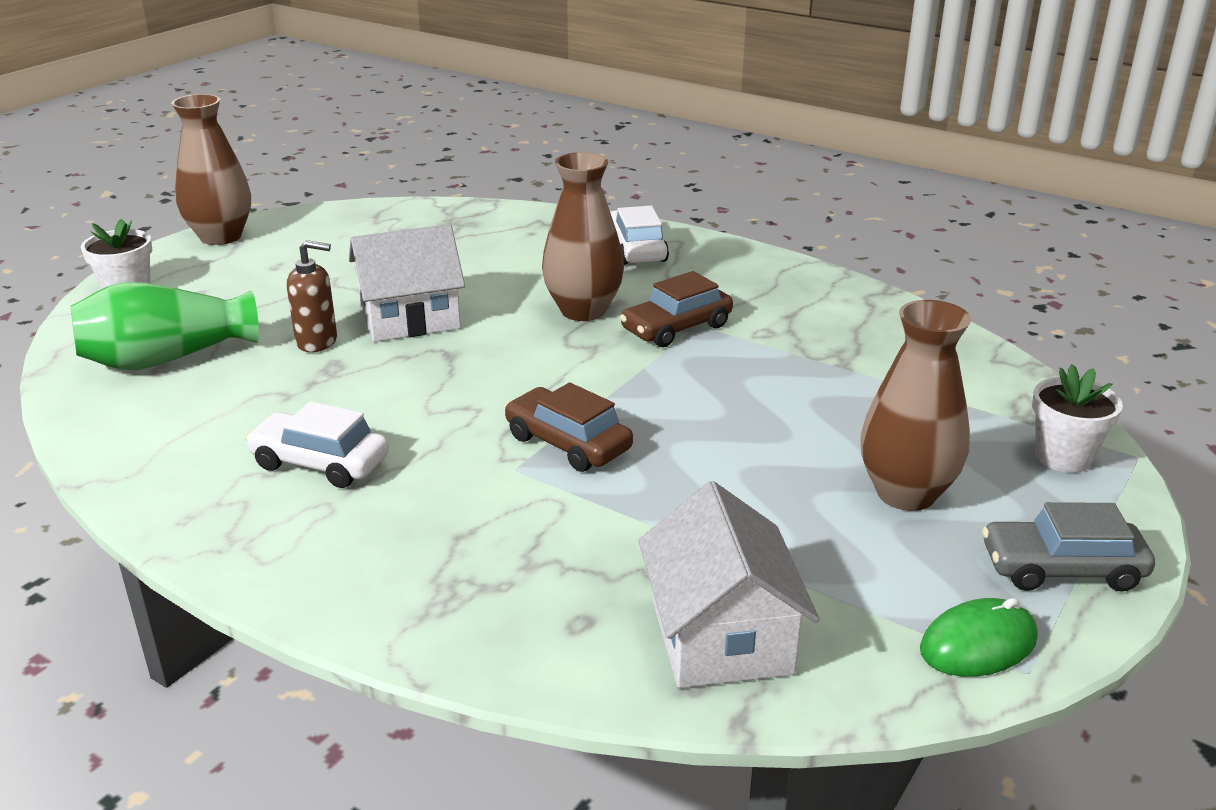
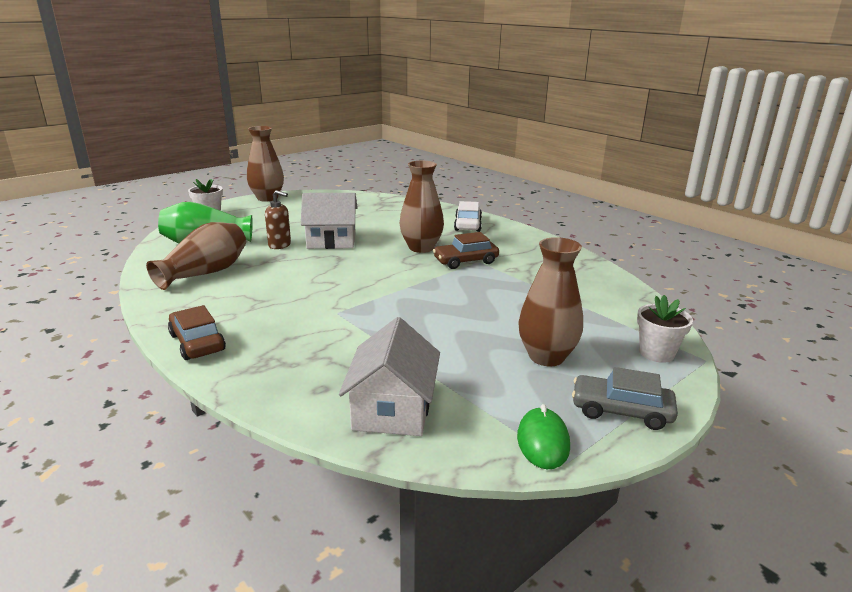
camera: 15 degrees right, 5 degrees down
white car [245,401,389,488] -> none
brown car [505,382,633,472] -> brown car moved to [168,305,226,360]
green mouse [920,598,1038,677] -> green mouse turned 75 degrees counterclockwise [517,404,570,469]
none -> brown vase [146,222,246,290]

